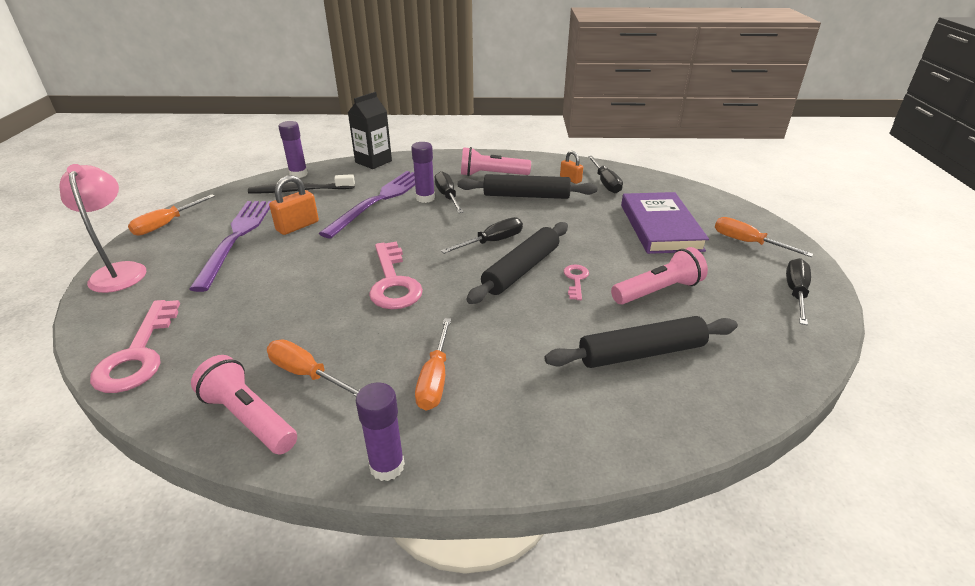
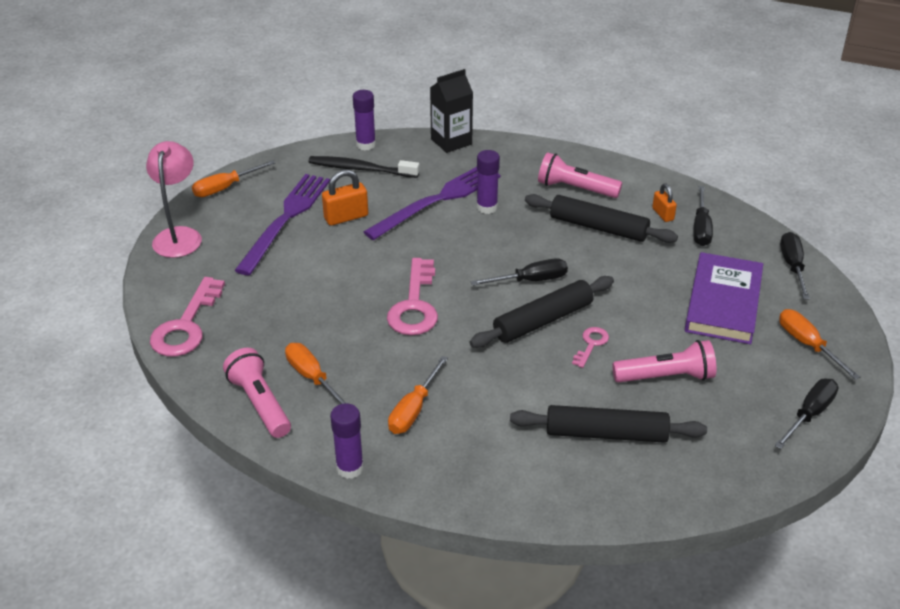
camera: 20 degrees right, 5 degrees up
black screwdriver [435,171,464,213] -> black screwdriver moved to [780,232,810,299]

